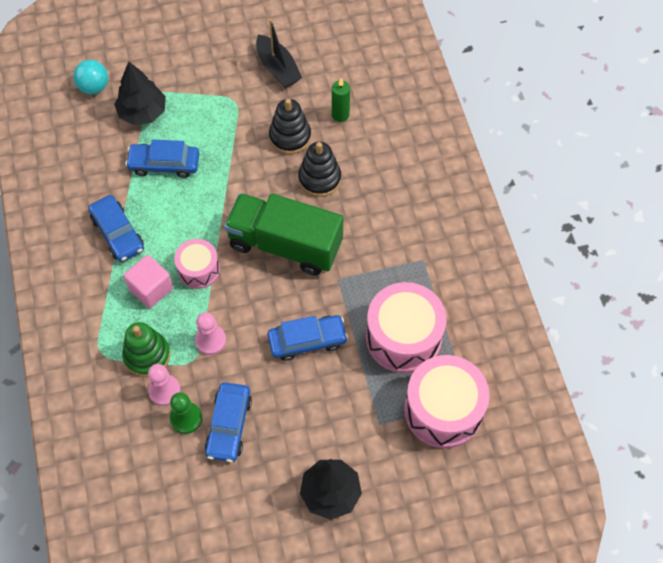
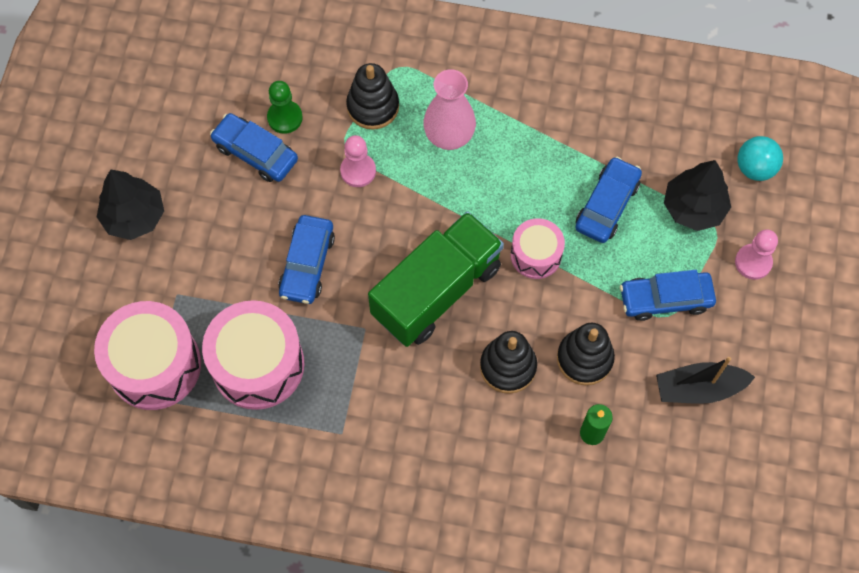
camera: 115 degrees right, 5 degrees up
blue car [88,195,144,262] -> blue car moved to [620,270,716,321]
green stacking toy [122,322,170,377] -> black stacking toy [346,63,399,130]
pink cube [124,255,173,308] -> pink vase [423,69,476,150]
pink pawn [148,364,181,406] -> pink pawn moved to [735,230,778,280]
pink drum [174,239,220,289] -> pink drum moved to [511,218,565,279]

